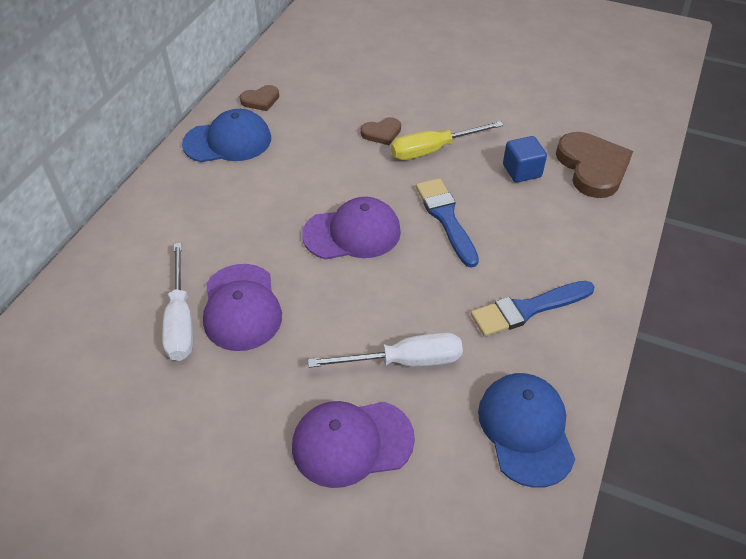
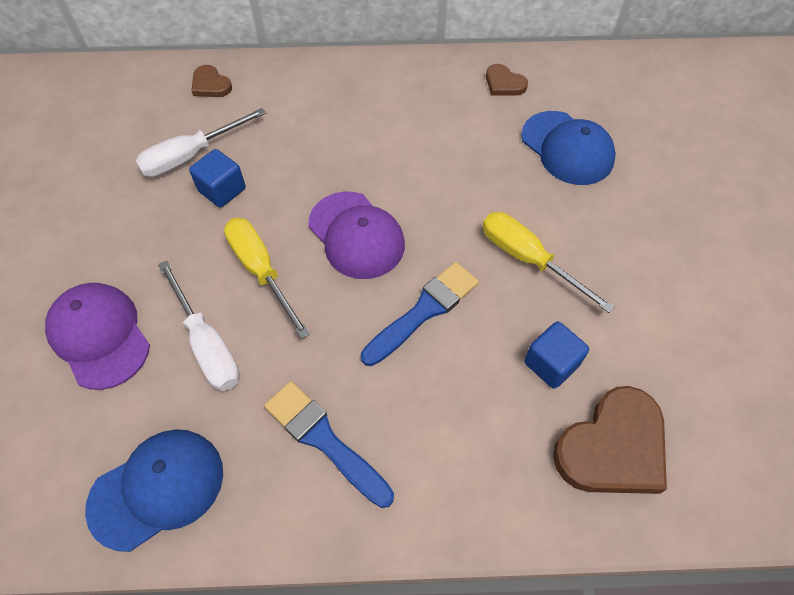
camera: 65 degrees right, 10 degrees up
blue cap [182,109,271,162] -> blue cap moved to [521,111,616,185]
purple cap [203,264,282,351] -> blue cube [189,149,245,207]
brown heart [361,117,401,145] -> brown heart moved to [191,65,232,97]
none -> yellow screwdriver [224,218,310,339]

